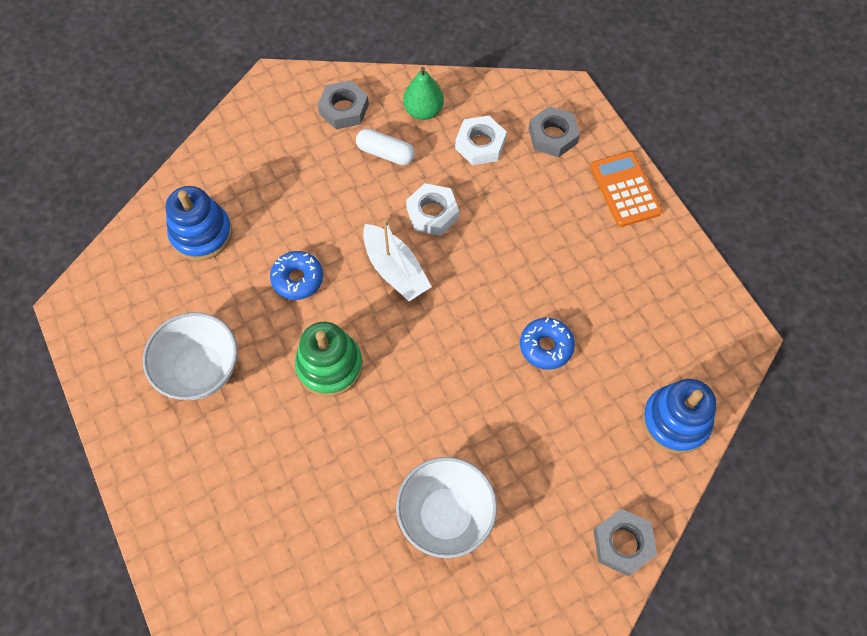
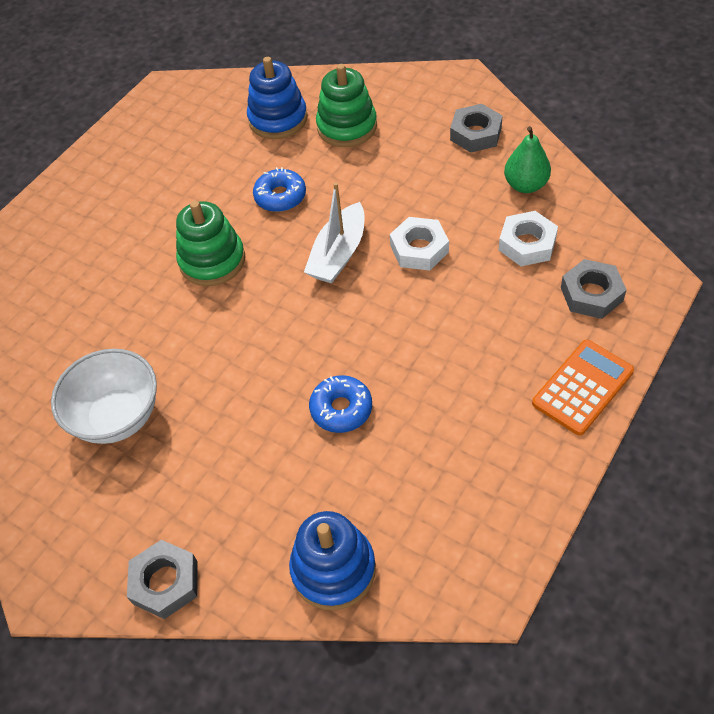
camera: 65 degrees right, 10 degrees down
white bowl [143,312,238,400] -> none
white capsule [356,129,415,165] -> none
none -> green stacking toy [316,64,377,147]

